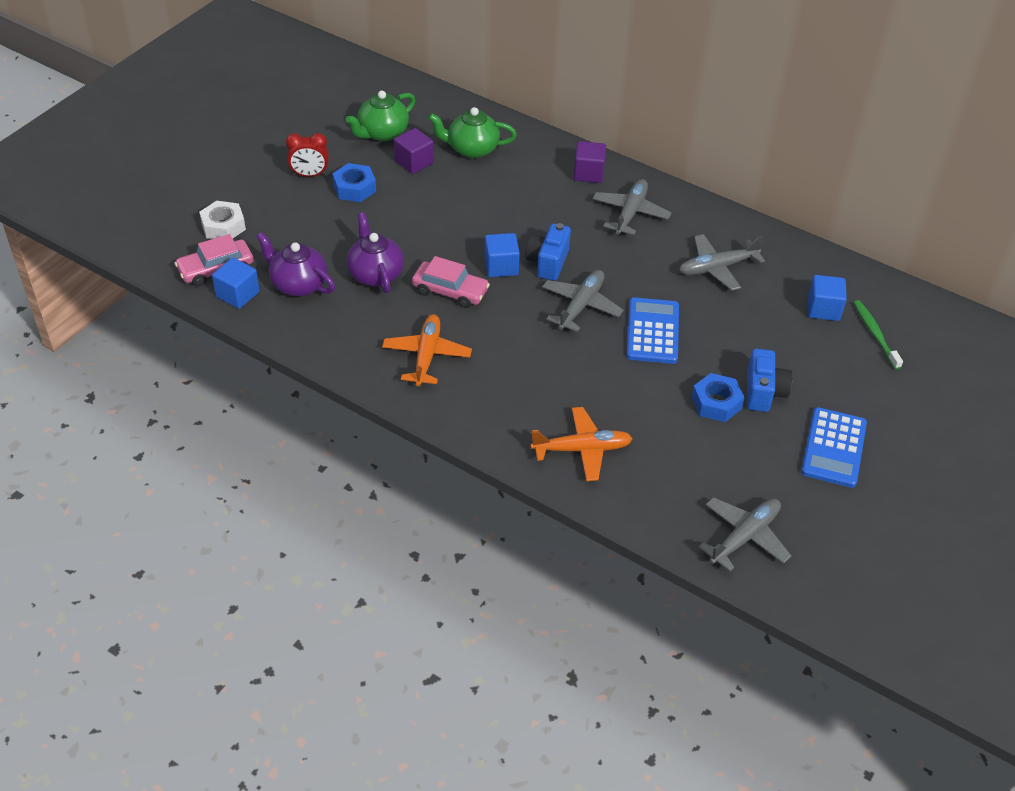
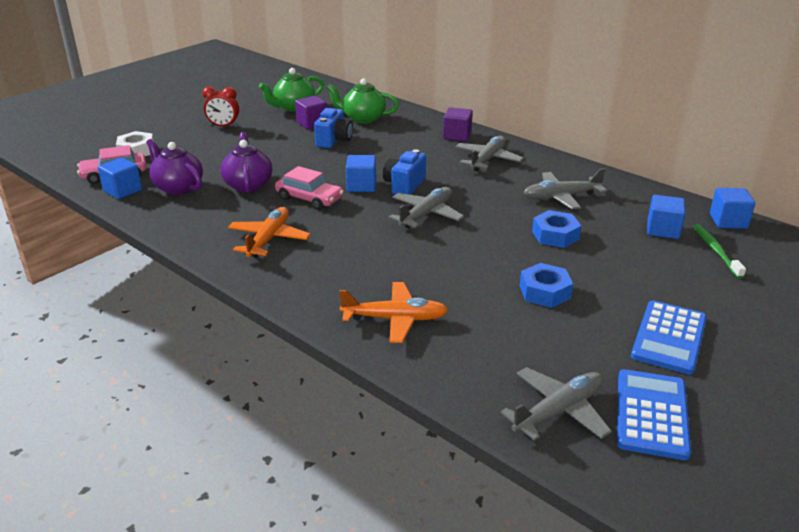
camera: 10 degrees right, 15 degrees down
blue nut [332,163,376,202] -> blue nut moved to [532,210,581,248]
blue calculator [626,297,679,364] -> blue calculator moved to [617,369,691,460]
blue camera [747,349,792,412] -> blue camera moved to [314,108,353,148]
none -> blue cube [710,188,755,229]

